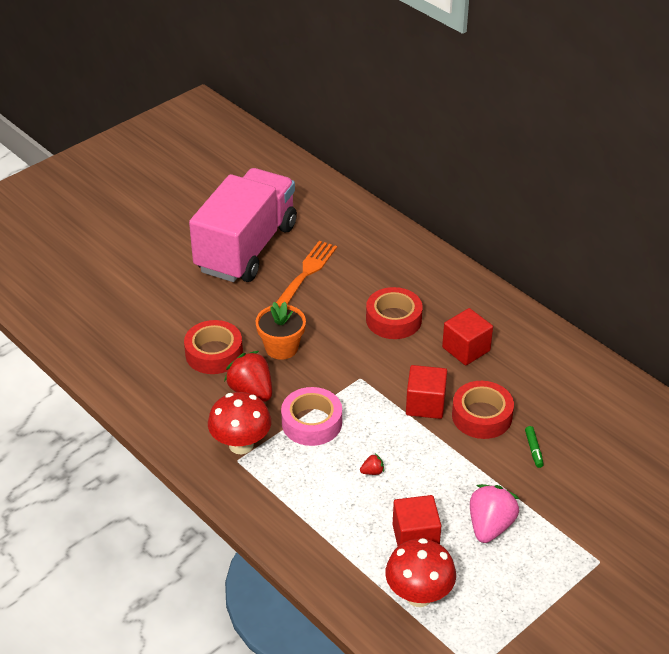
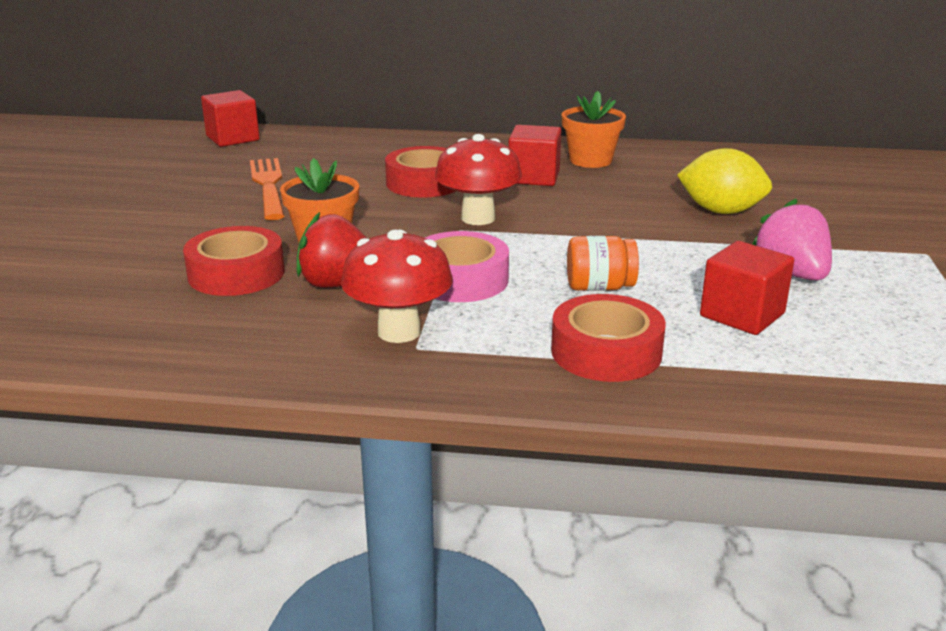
camera: 40 degrees left, 15 degrees down
pink truck [189,168,297,282] -> none
red strawberry [360,453,384,475] -> orange jar [567,236,639,291]
red mushroom [385,538,456,607] -> red mushroom moved to [435,134,522,225]
red cube [406,365,447,419] -> red cube moved to [201,90,260,147]
red tape [452,381,514,439] -> red tape moved to [551,294,666,382]
green marker [525,426,544,468] -> yellow lemon [677,148,772,214]
none -> orange flower pot [562,91,626,168]

